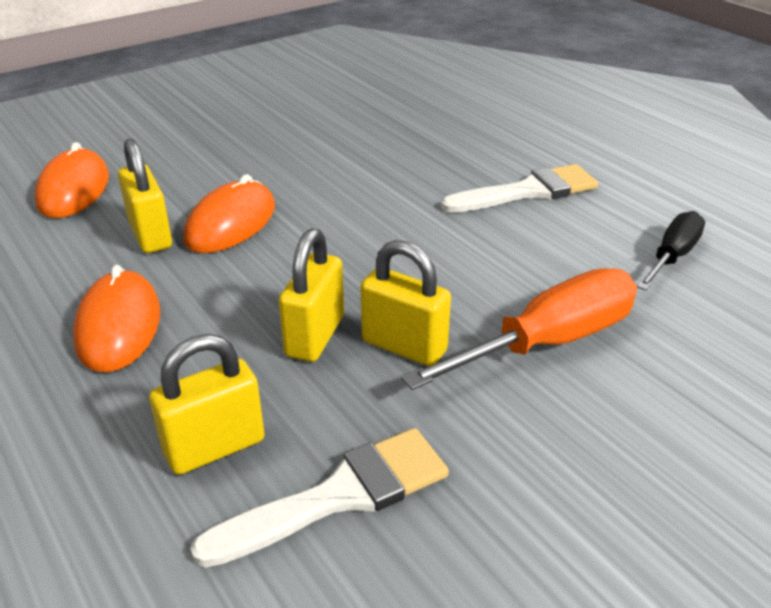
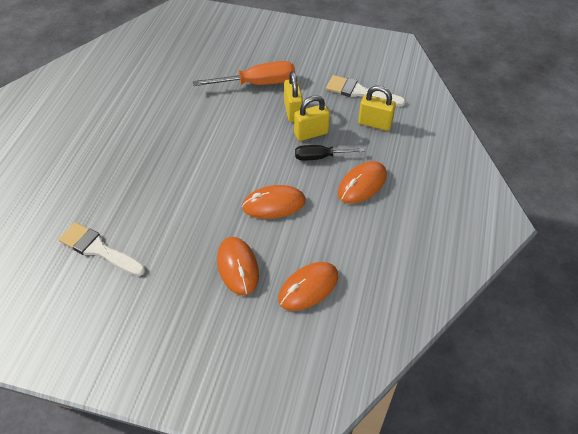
camera: 130 degrees left, 15 degrees up
yellow padlock [118,138,172,253] -> none
orange screwdriver [401,268,637,390] -> orange screwdriver turned 150 degrees clockwise [193,61,295,86]
white brush [441,164,598,213] -> white brush moved to [59,222,145,276]
black screwdriver [637,211,705,290] -> black screwdriver moved to [295,145,364,161]
none -> orange mouse [217,237,259,295]

